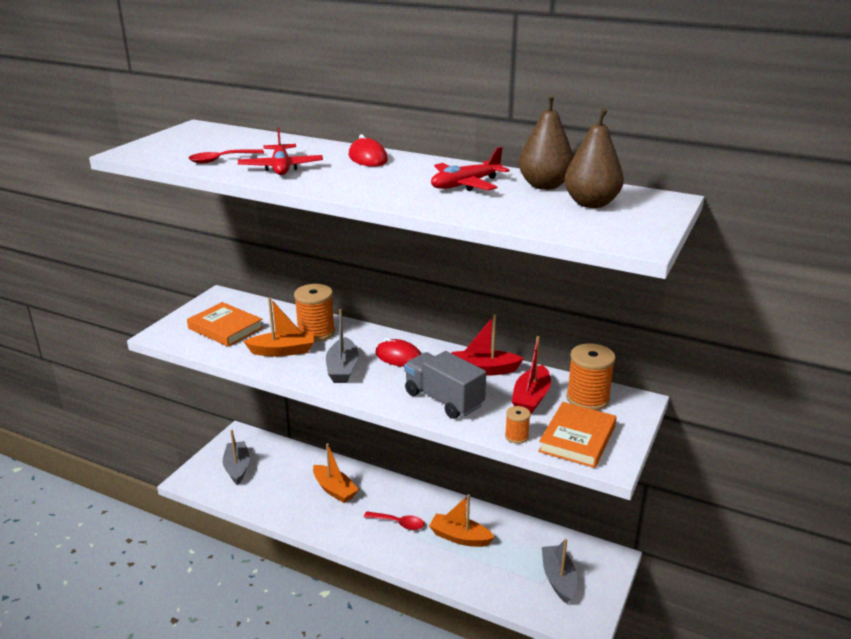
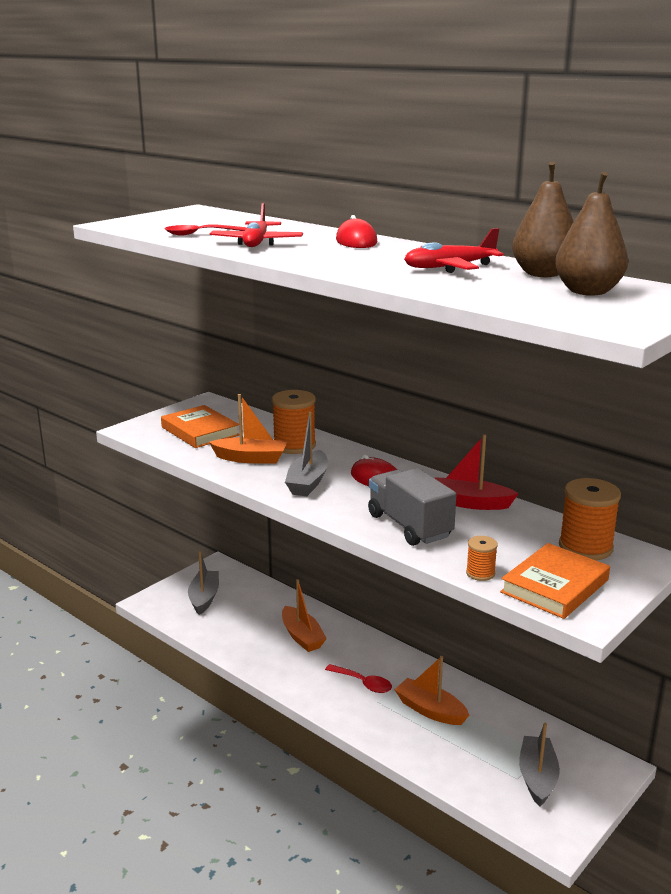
camera: 15 degrees right, 5 degrees down
red boat [512,336,551,414] -> none

